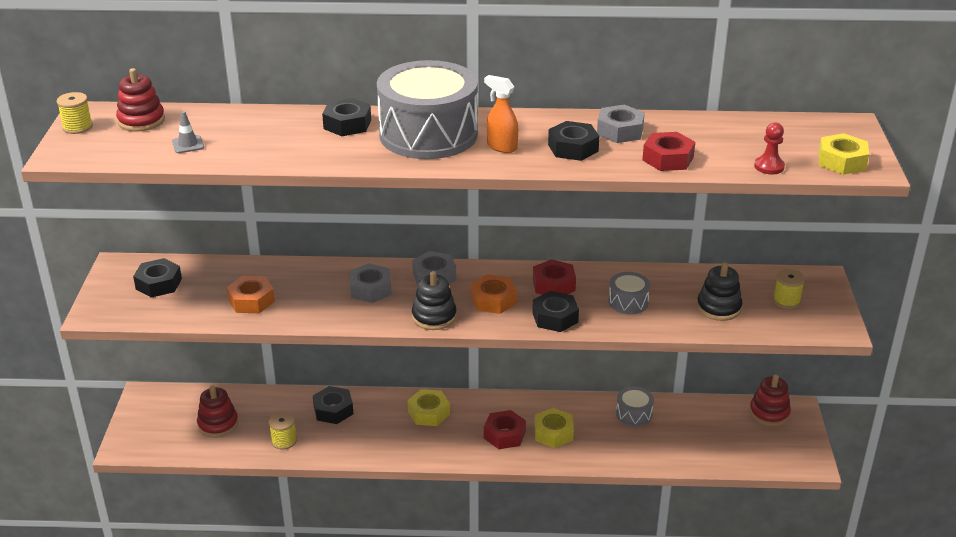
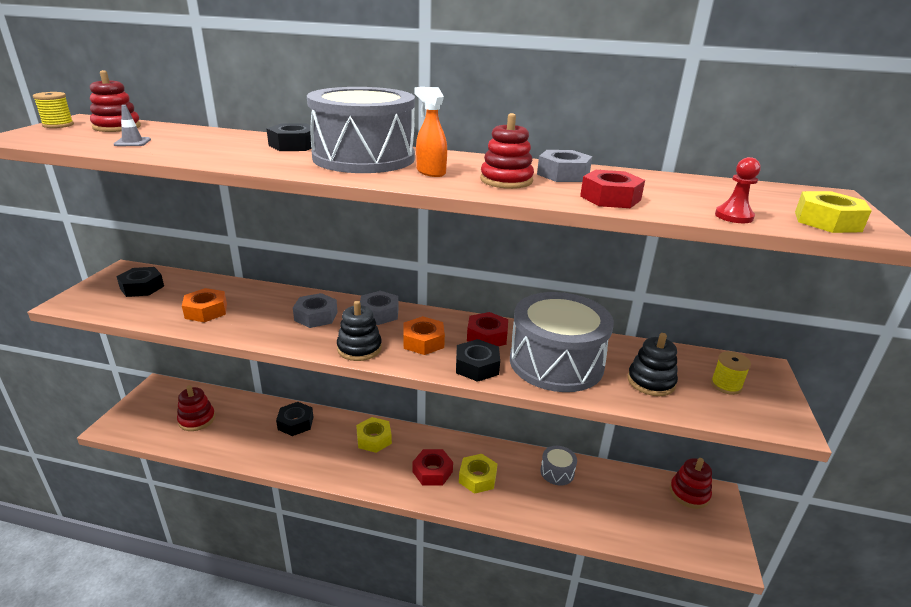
camera: 10 degrees right, 5 degrees down
yellow spool [269,412,297,450] -> none
black nut [548,121,599,161] -> red stacking toy [480,113,534,189]
grey drum [608,272,650,314] -> grey drum [510,292,614,392], size x2.30

